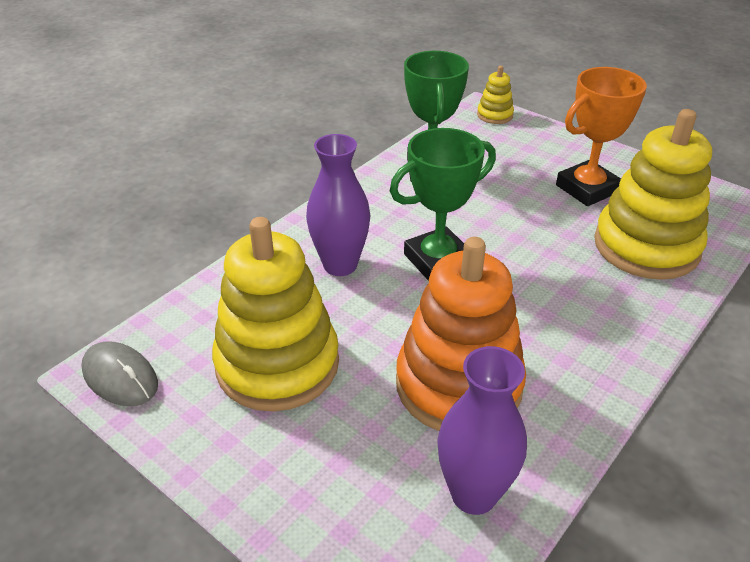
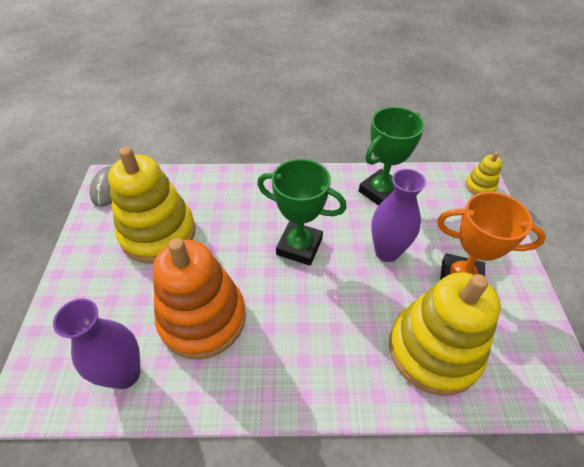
camera: 50 degrees right, 10 degrees up
purple vase [306,134,371,276] -> purple vase moved to [371,169,426,262]

